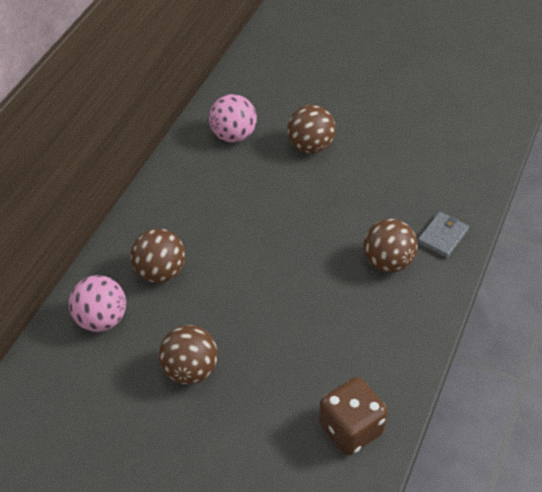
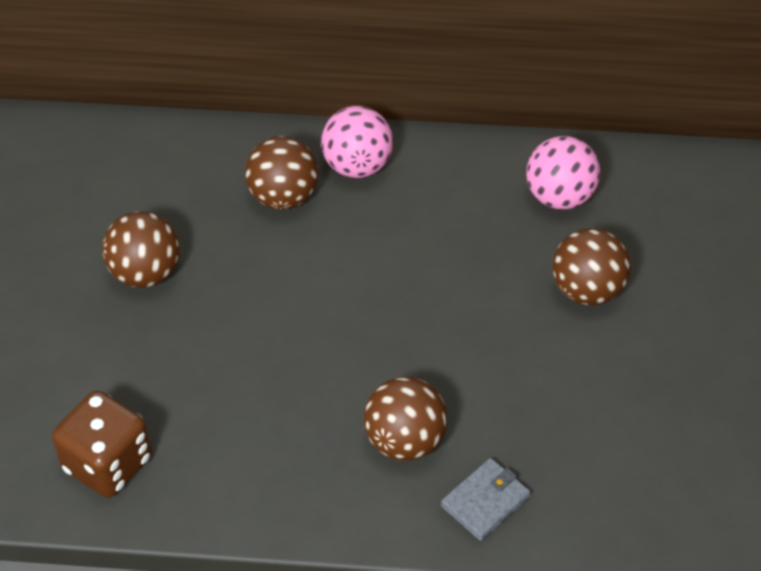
camera: 70 degrees right, 0 degrees up
pink ball [69,275,126,332] -> pink ball moved to [321,106,393,178]
grey wallet [418,212,469,258] -> grey wallet turned 60 degrees counterclockwise [441,458,531,541]

